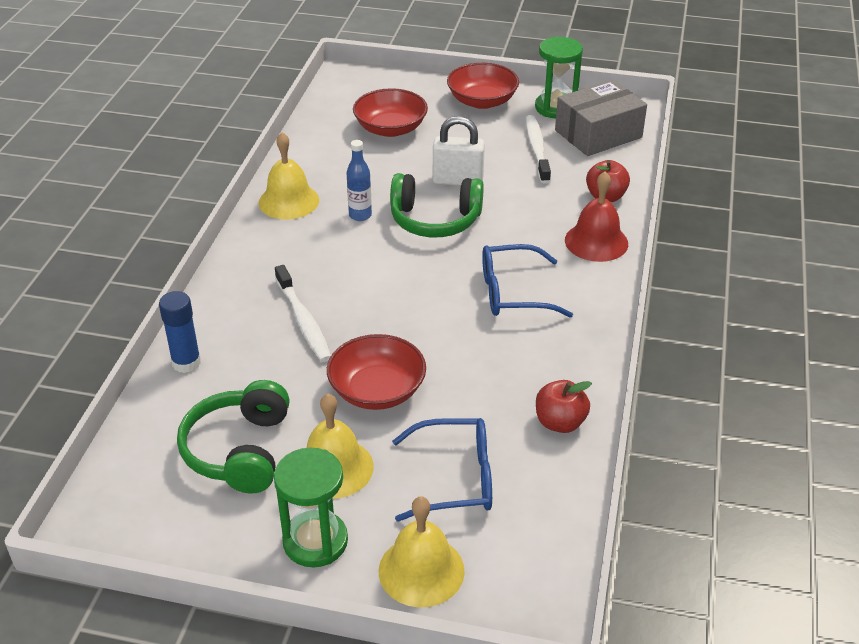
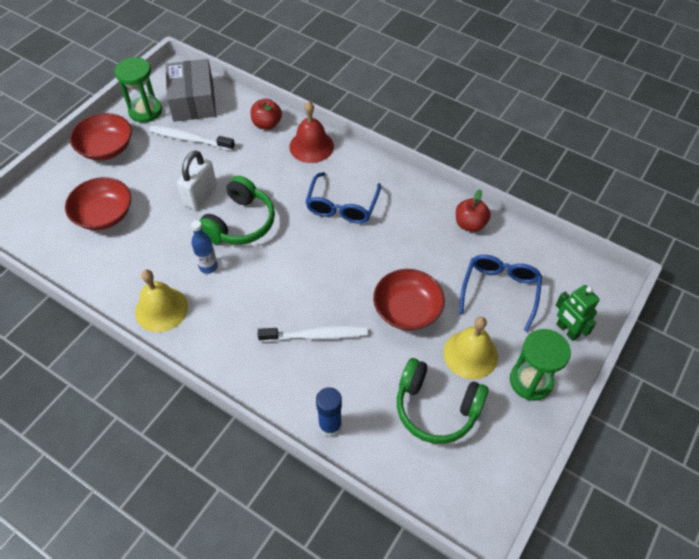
camera: 70 degrees left, 15 degrees up
yellow bell [379,496,465,607] -> green robot [556,285,600,341]

